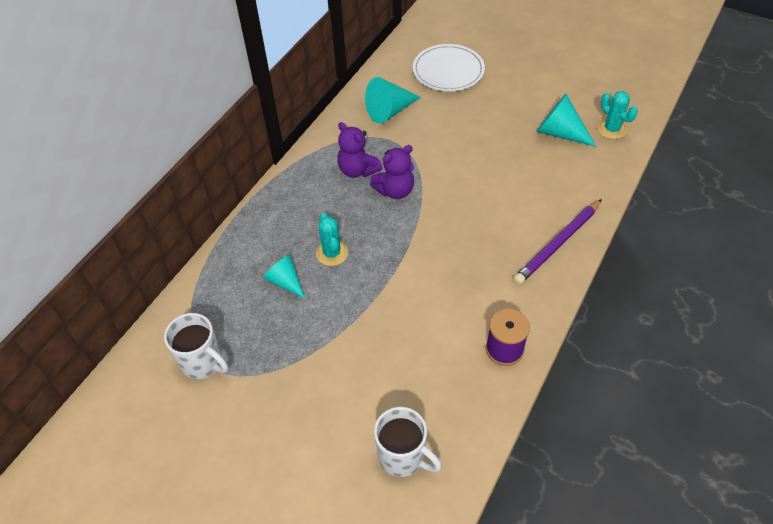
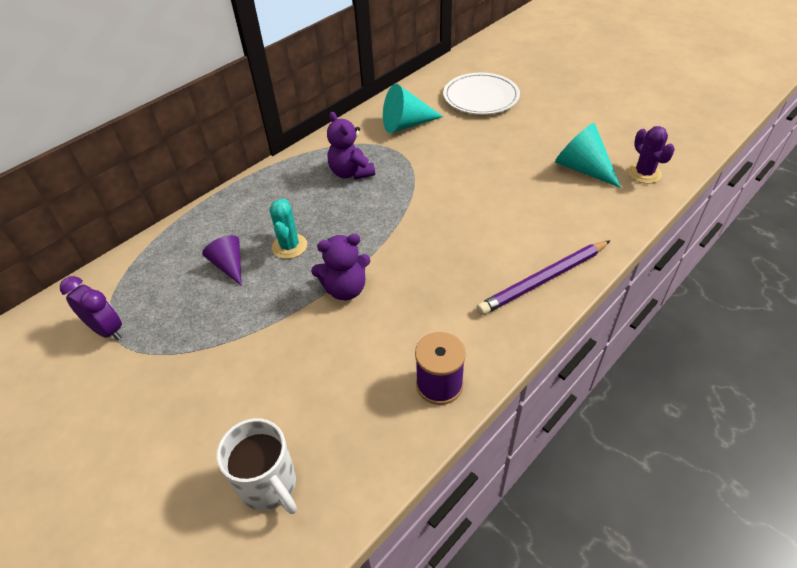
camera: 15 degrees right, 5 degrees down
white mug [164,313,228,379] -> purple clock [60,276,122,340]
turquoise cone [263,255,305,298] -> purple cone [202,235,242,286]
purple teddy bear [370,145,414,199] -> purple teddy bear moved to [311,234,370,300]
turquoise cactus [598,91,638,139] -> purple cactus [628,126,675,184]

